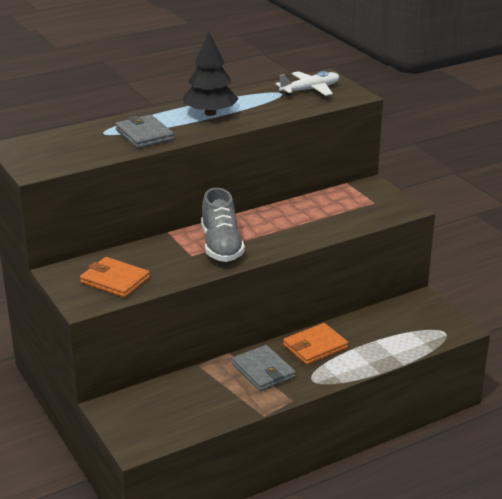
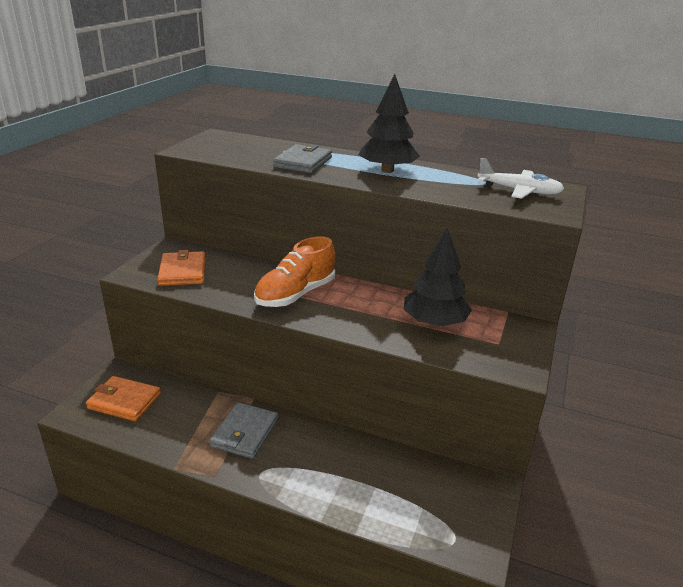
camera: 50 degrees right, 0 degrees up
grey shoe [201,188,245,262] -> orange shoe [254,236,335,307]
orange wallet [283,323,348,365] -> orange wallet moved to [86,376,161,422]
none -> black tree [404,228,472,327]

